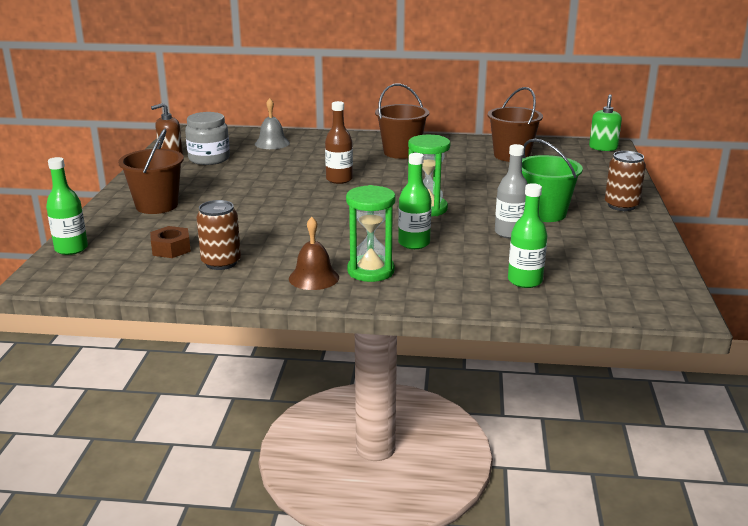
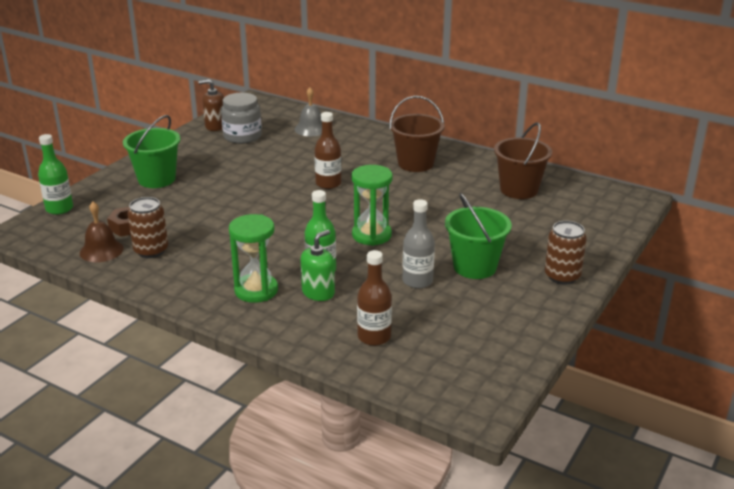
camera: 25 degrees right, 5 degrees up
brown bucket [118,128,184,214] -> green bucket [123,115,180,188]
brown bell [289,217,339,290] -> brown bell moved to [80,202,124,262]
green bottle [508,183,547,288] -> brown bottle [357,250,392,346]
green soap dispenser [589,94,622,151] -> green soap dispenser moved to [300,230,335,301]

